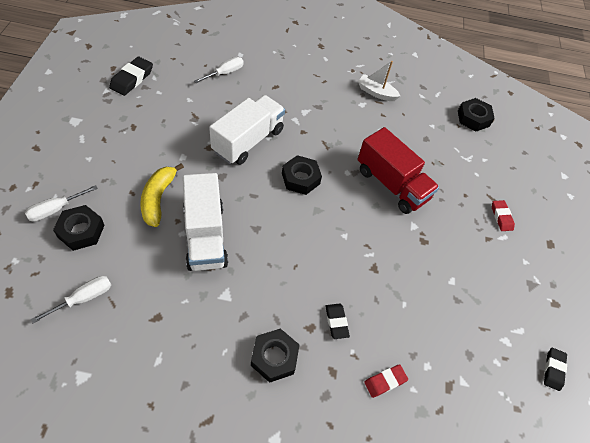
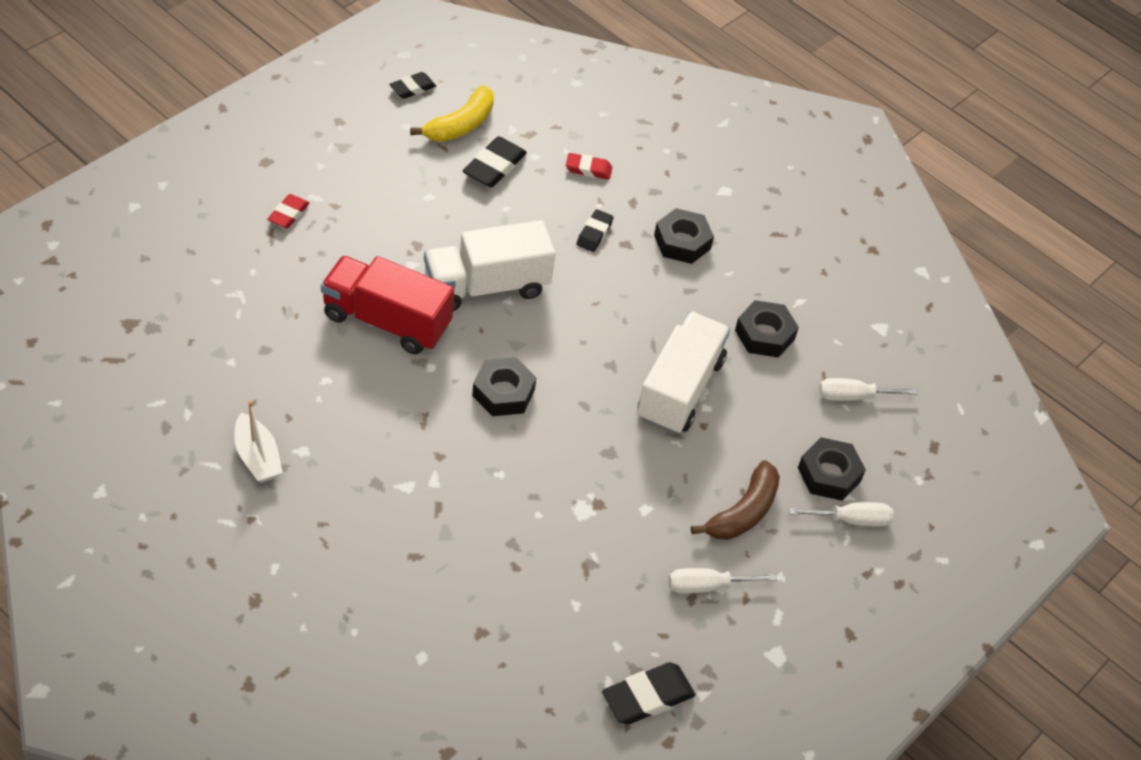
camera: 145 degrees left, 5 degrees down
yellow banana [140,163,184,227] -> yellow banana moved to [410,85,494,142]
white screwdriver [194,57,244,83] -> white screwdriver moved to [669,568,777,594]
white truck [209,95,285,165] -> white truck moved to [424,220,555,311]
red truck [358,127,439,214] -> red truck turned 60 degrees counterclockwise [321,256,454,354]
black nut [458,98,495,131] -> black nut moved to [735,300,799,358]
none -> black eraser [463,136,527,187]
none -> brown banana [691,460,780,540]

